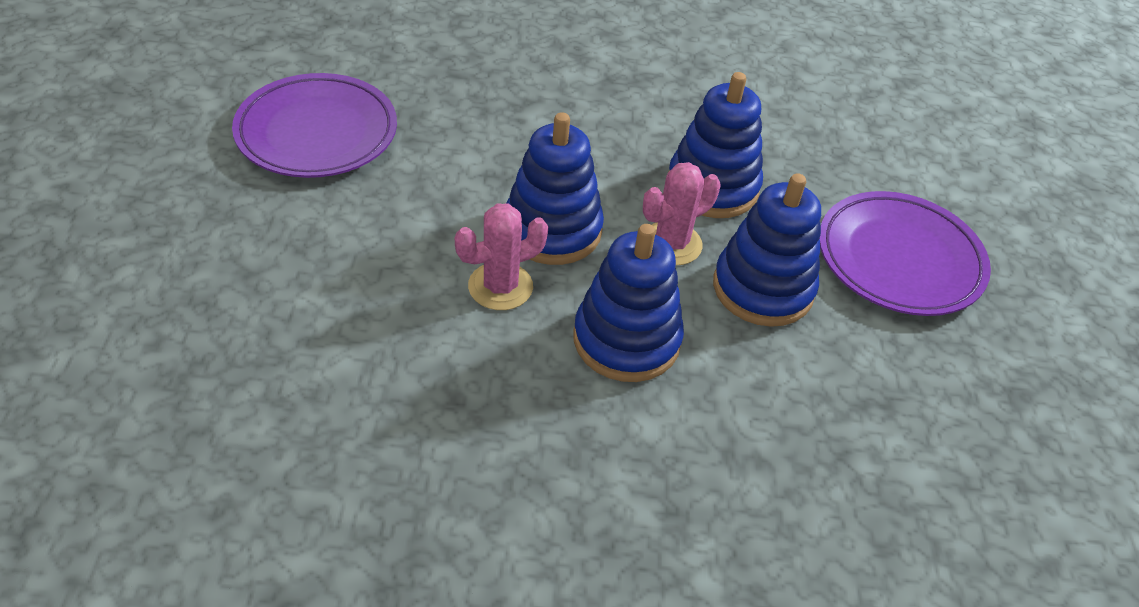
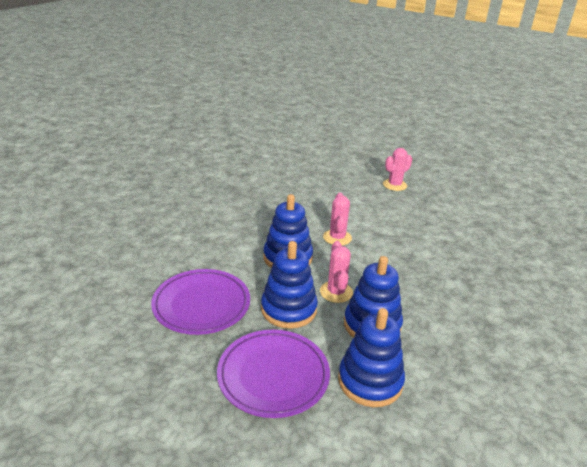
camera: 120 degrees right, 15 degrees down
purple plate [232,73,397,178] -> purple plate moved to [151,269,250,335]
blue stacking toy [506,112,604,265] -> blue stacking toy moved to [338,308,405,407]
none -> pink cactus [383,148,412,191]

